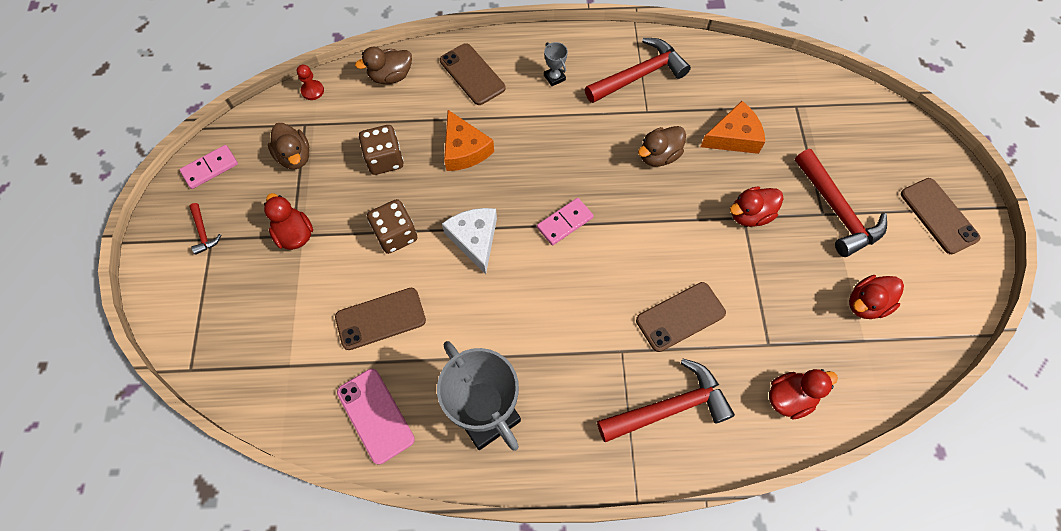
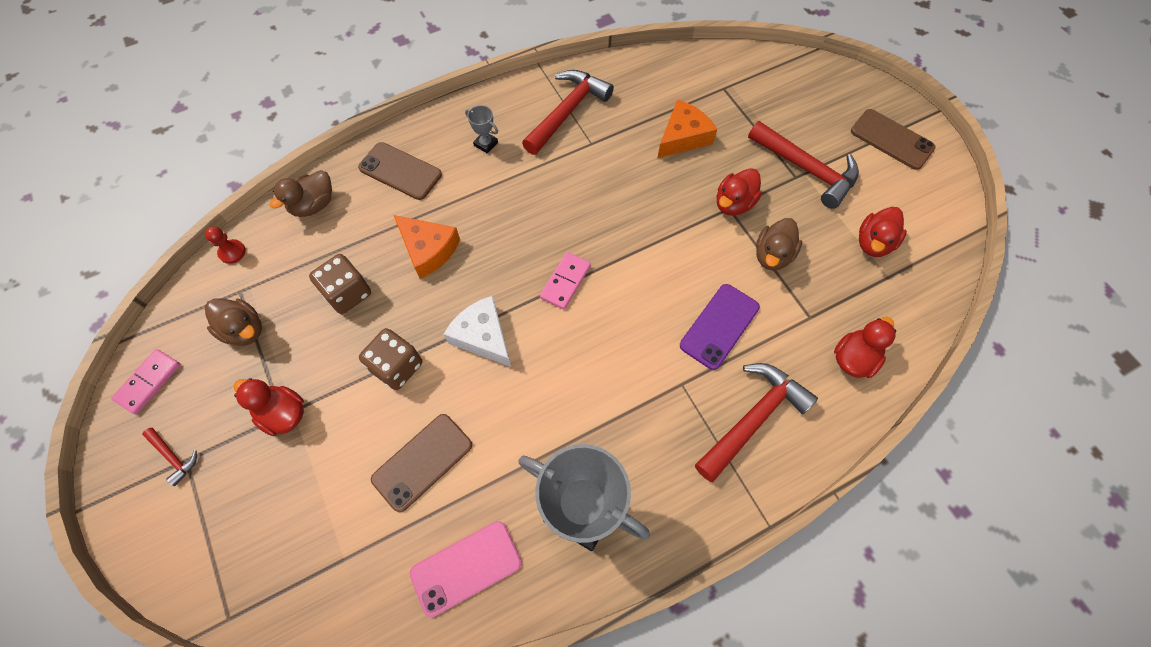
camera: 25 degrees left, 0 degrees up
pink phone [337,369,415,464] -> pink phone turned 60 degrees counterclockwise [410,521,522,617]
brown phone [636,282,726,352] -> purple phone [680,284,760,370]
brown duck [638,126,686,166] -> brown duck moved to [756,218,802,271]

